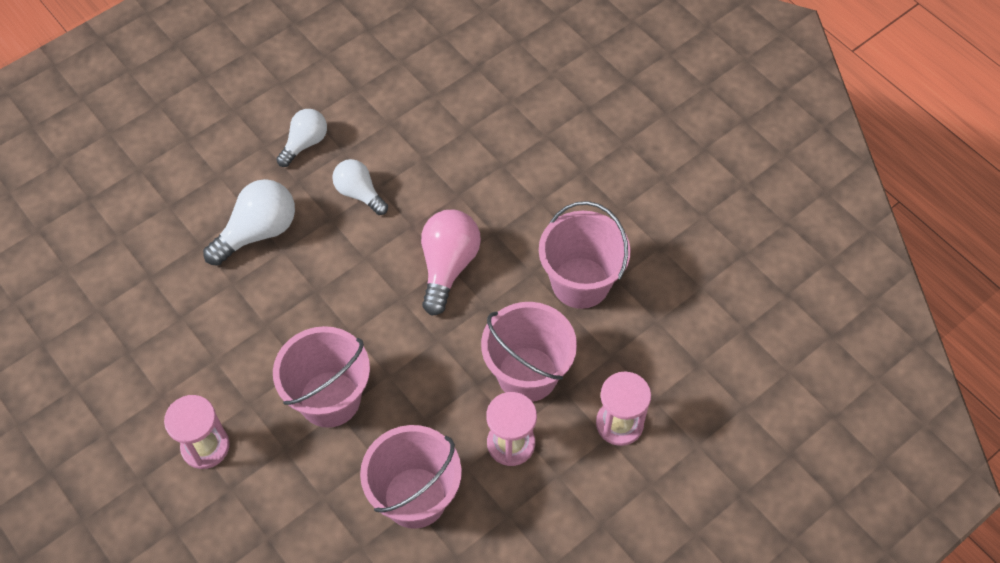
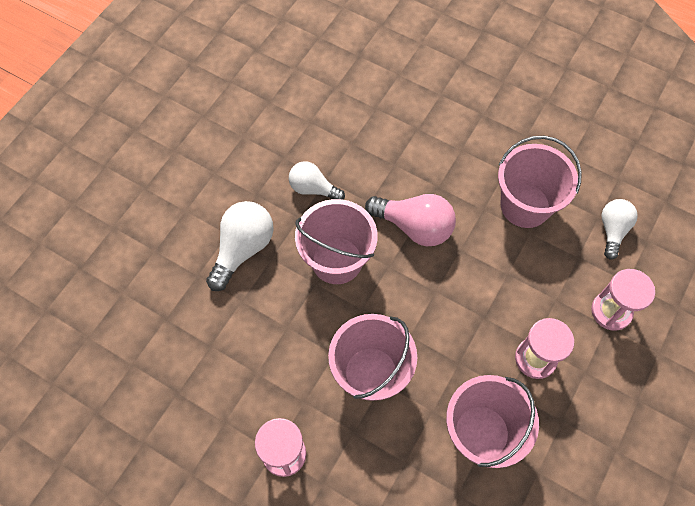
camera: 20 degrees left, 5 degrees up
white light bulb [276,109,327,167] -> white light bulb moved to [602,199,638,260]
pink light bulb [421,210,481,316] -> pink light bulb turned 120 degrees clockwise [365,194,456,246]
pink bucket [481,302,577,402] -> pink bucket moved to [295,199,378,284]

